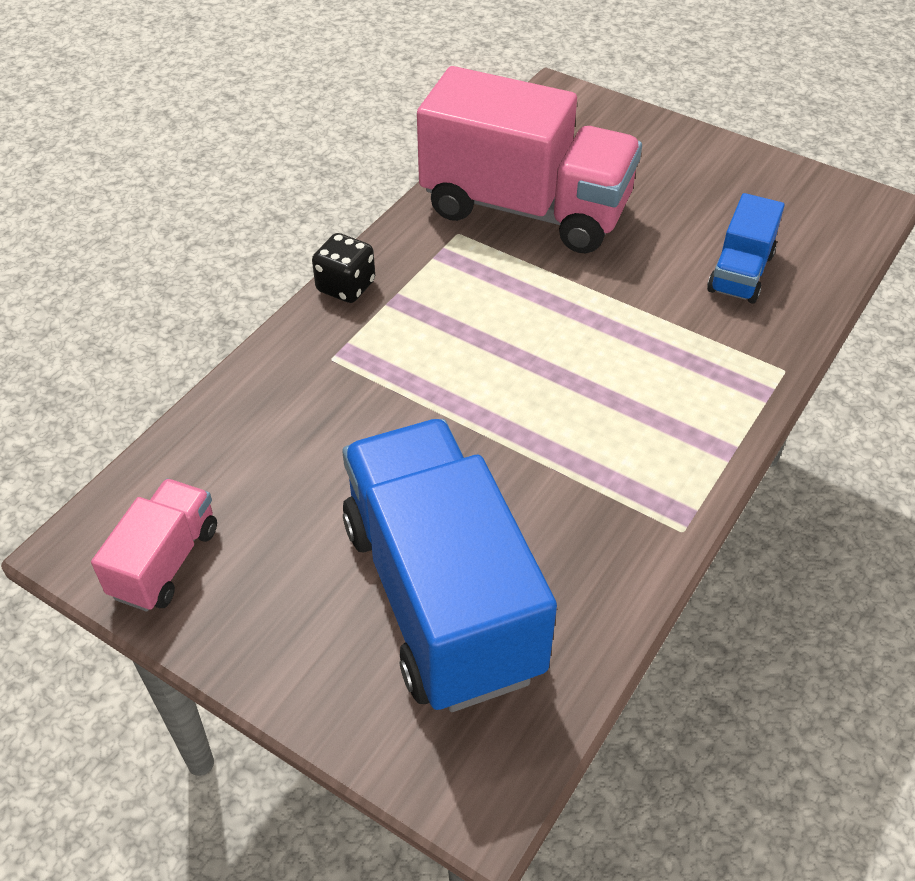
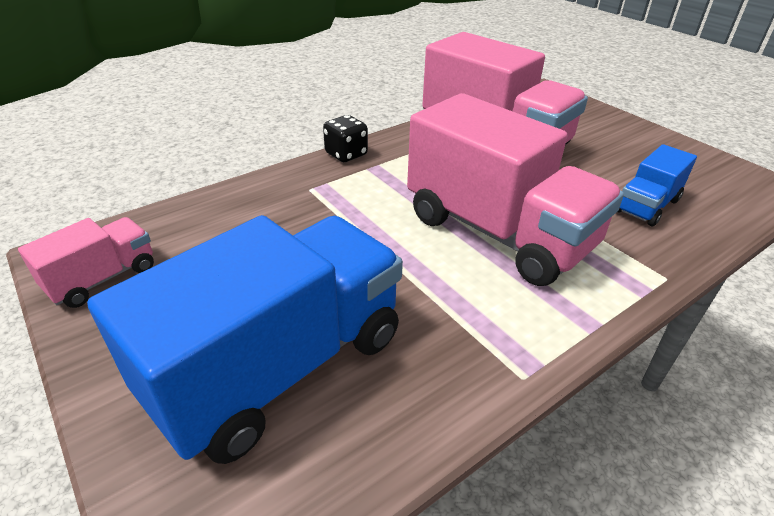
camera: 20 degrees right, 10 degrees down
blue truck [342,419,557,712] -> blue truck turned 45 degrees clockwise [87,215,403,464]
none -> pink truck [407,93,624,286]

